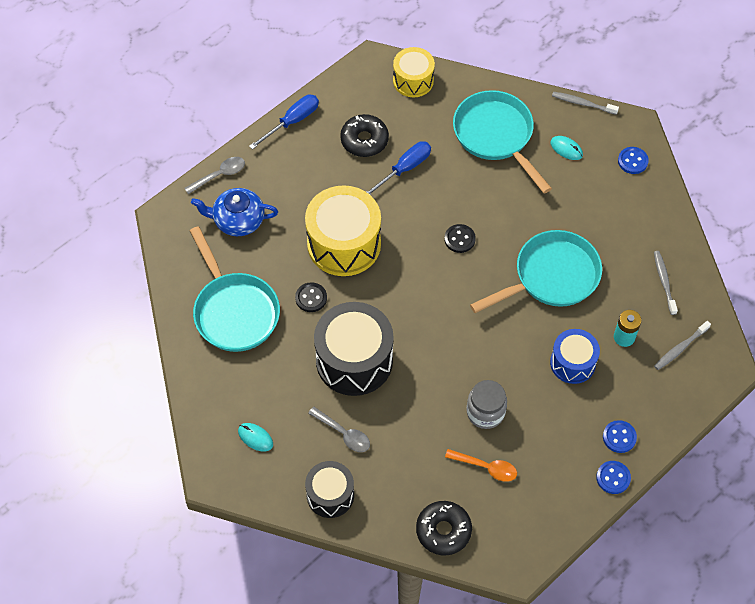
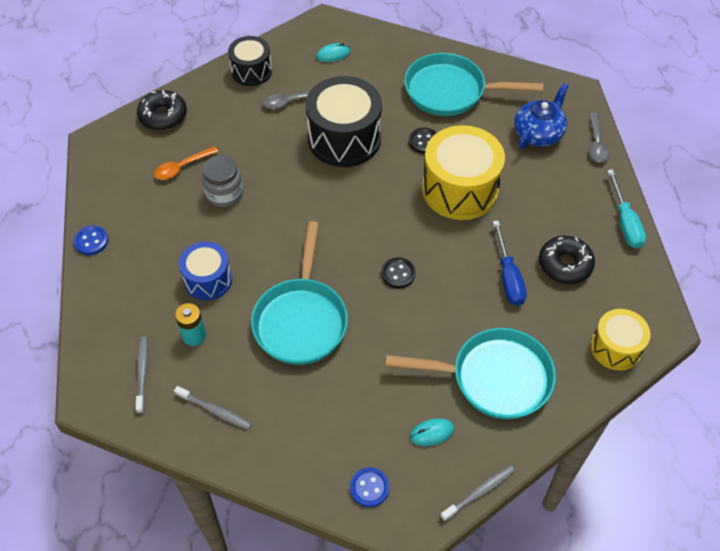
camera: 125 degrees right, 5 degrees down
blue screwdriver [249,94,319,149] -> turquoise screwdriver [607,169,646,249]
blue button [603,420,637,453] -> none

